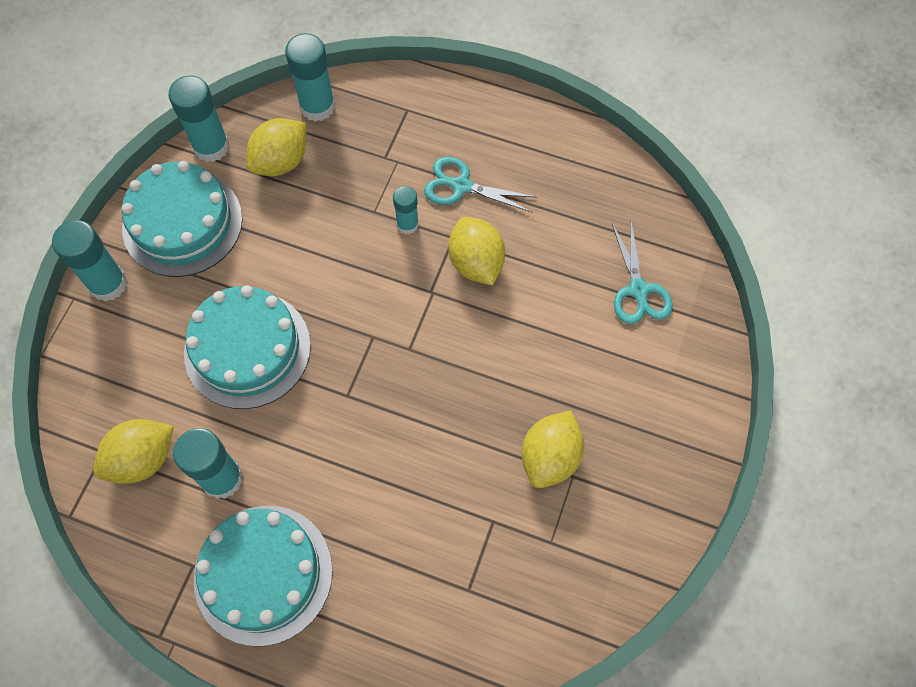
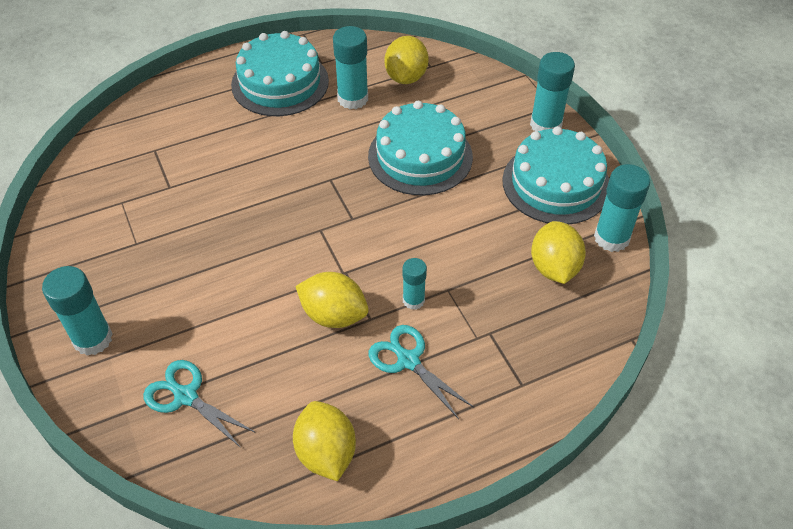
camera: 135 degrees right, 15 degrees down
turquoise glue stick [285,33,335,122] -> turquoise glue stick moved to [42,266,113,356]
turquoise scissors [424,157,536,212] -> turquoise scissors turned 105 degrees counterclockwise [369,325,474,419]
yellow lemon [522,411,584,488] -> yellow lemon moved to [293,401,356,481]

